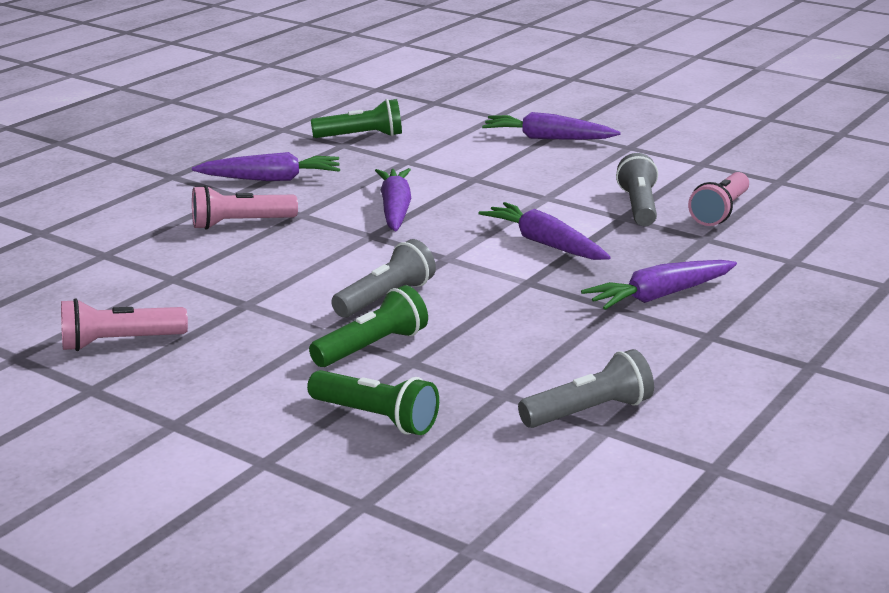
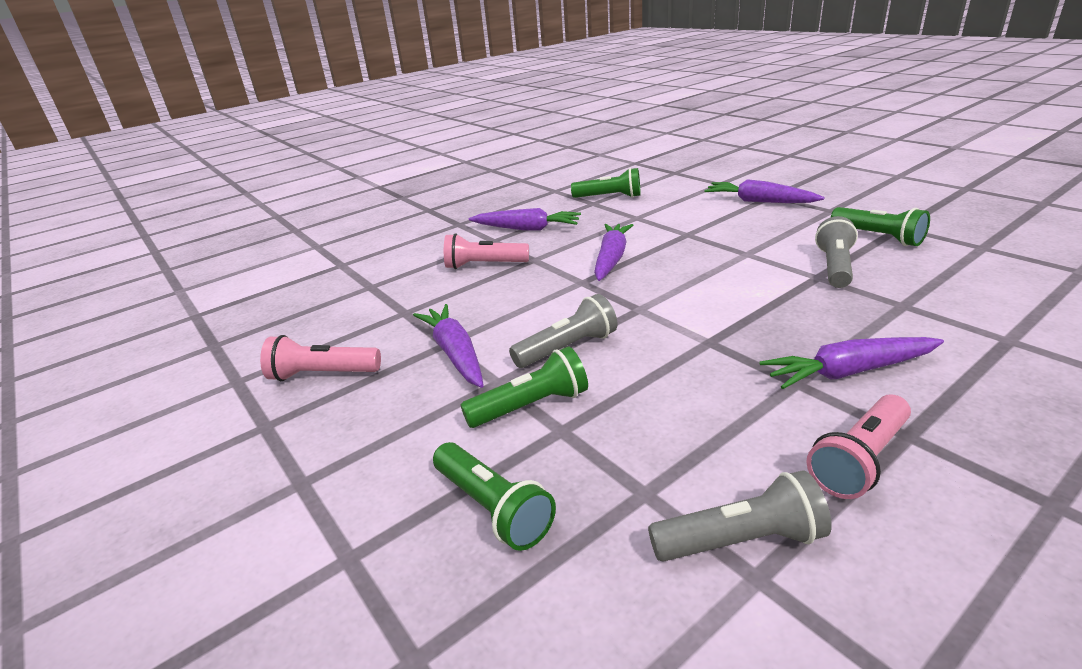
camera: 20 degrees right, 5 degrees up
purple carrot [478,202,611,260] -> purple carrot moved to [413,304,484,388]
pink flashlight [688,172,749,226] -> pink flashlight moved to [806,394,911,499]
none -> green flashlight [831,207,930,246]

